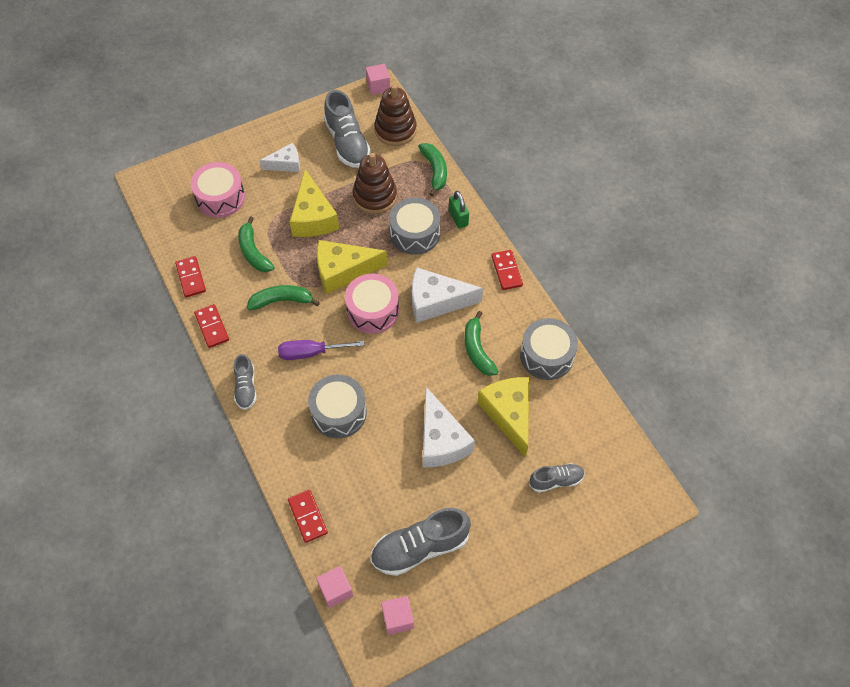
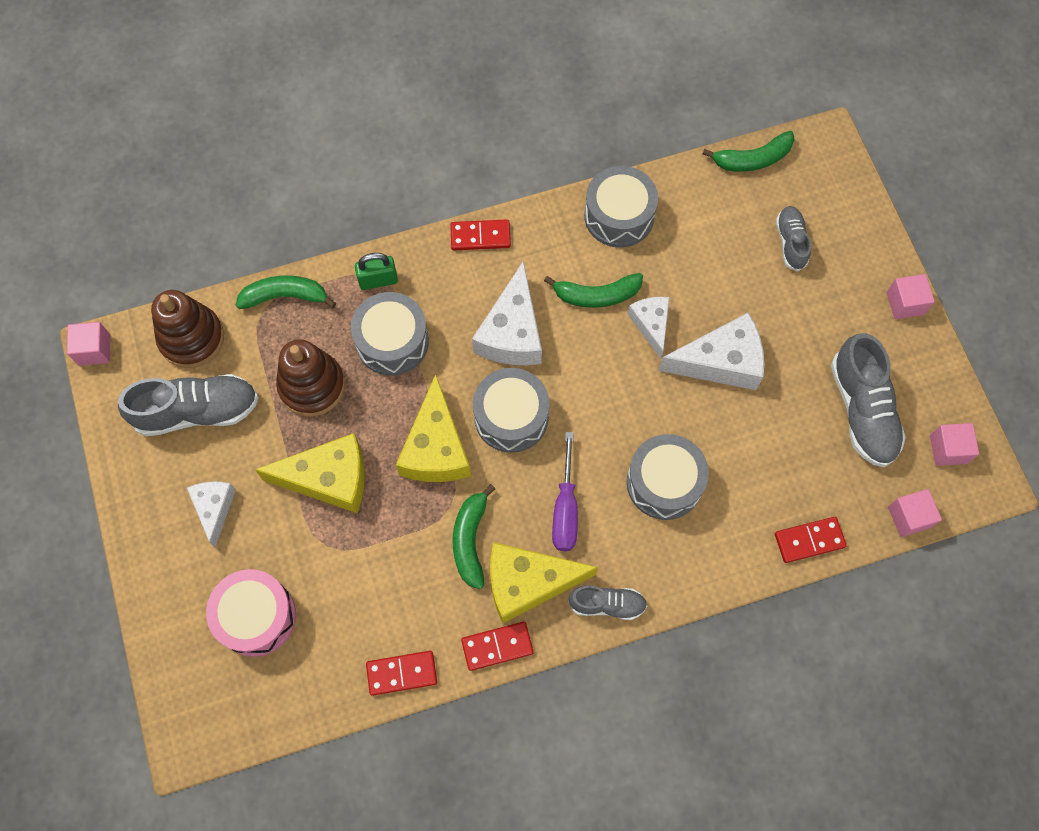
camera: 80 degrees left, 10 degrees up
green banana [238,216,275,272] -> green banana moved to [703,131,795,172]
pink drum [345,274,399,334] -> grey drum [473,368,550,453]
yellow cheese [477,377,529,458] -> yellow cheese moved to [490,542,598,623]
none -> white cheese [628,297,670,359]
none -> pink cube [887,274,935,319]

